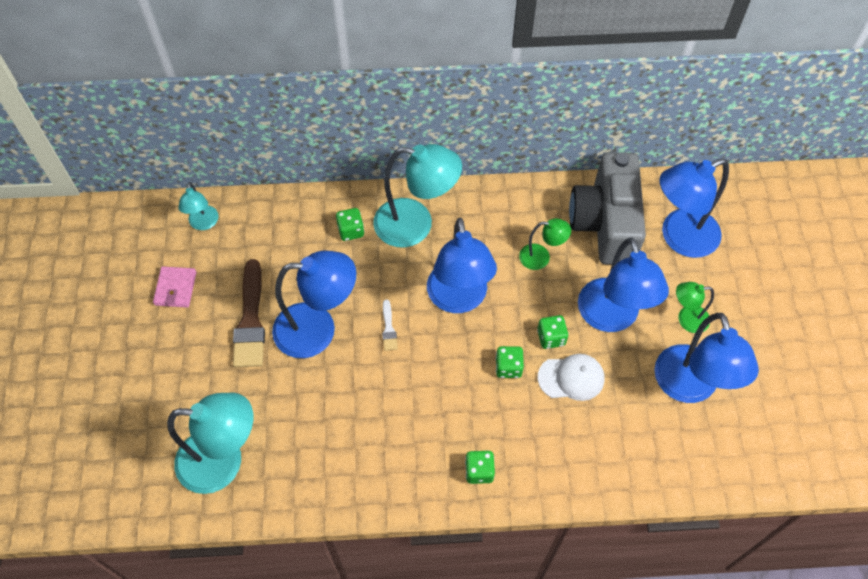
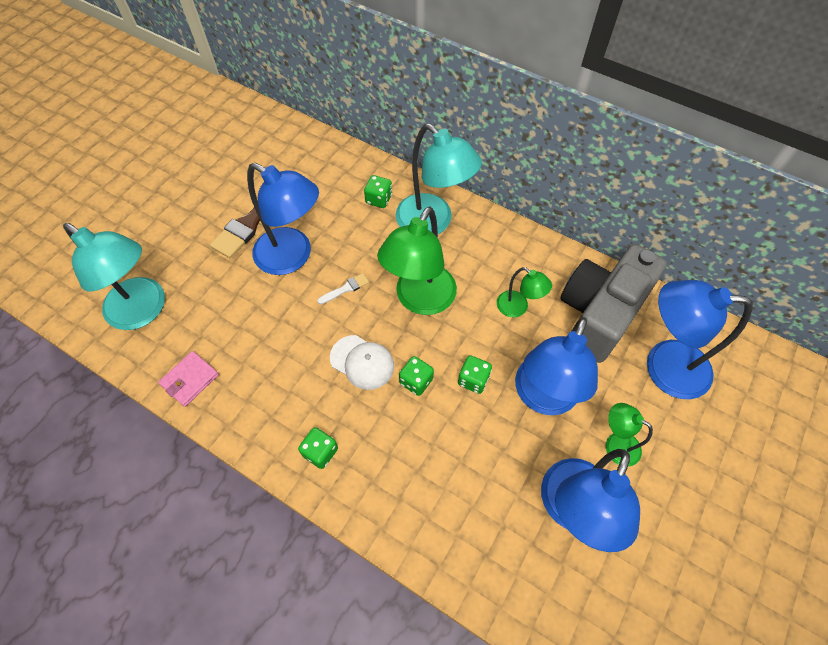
camera: 35 degrees right, 0 degrees up
pink wallet [153,266,196,308] -> pink wallet moved to [158,351,219,407]
turquoise lamp [178,182,219,230] -> none
white brush [382,299,398,351] -> white brush turned 150 degrees counterclockwise [317,273,369,304]
blue lamp [427,218,497,313] -> green lamp [377,207,457,315]
white cap [538,354,604,401] -> white cap moved to [330,335,394,390]

